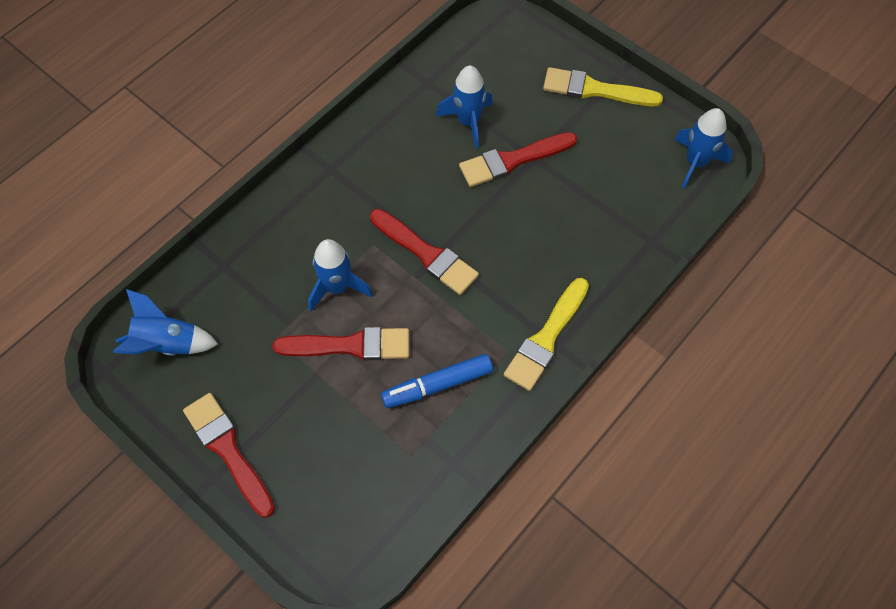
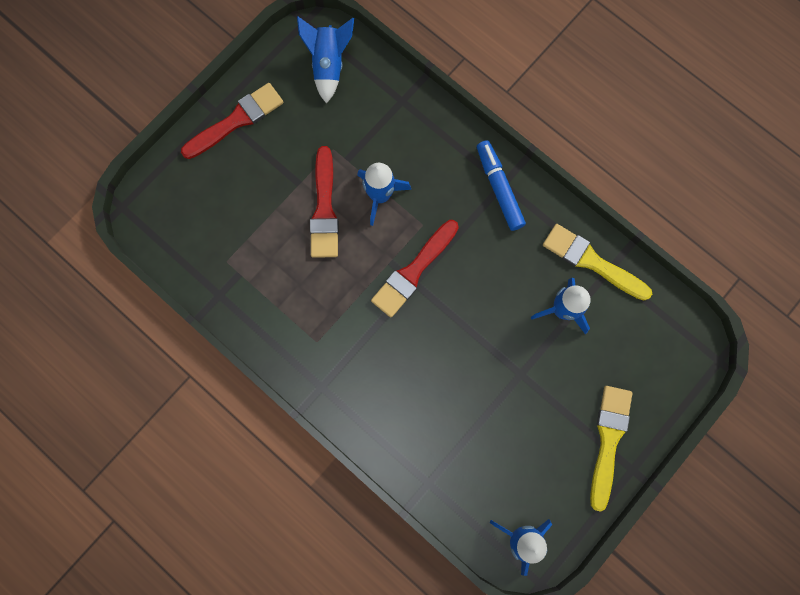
camera: 90 degrees right, 15 degrees up
blue marker [381,354,493,408] -> blue marker moved to [477,140,526,231]
red brush [459,132,577,187] -> none
yellow brush [504,278,589,391] -> yellow brush moved to [543,224,652,301]

